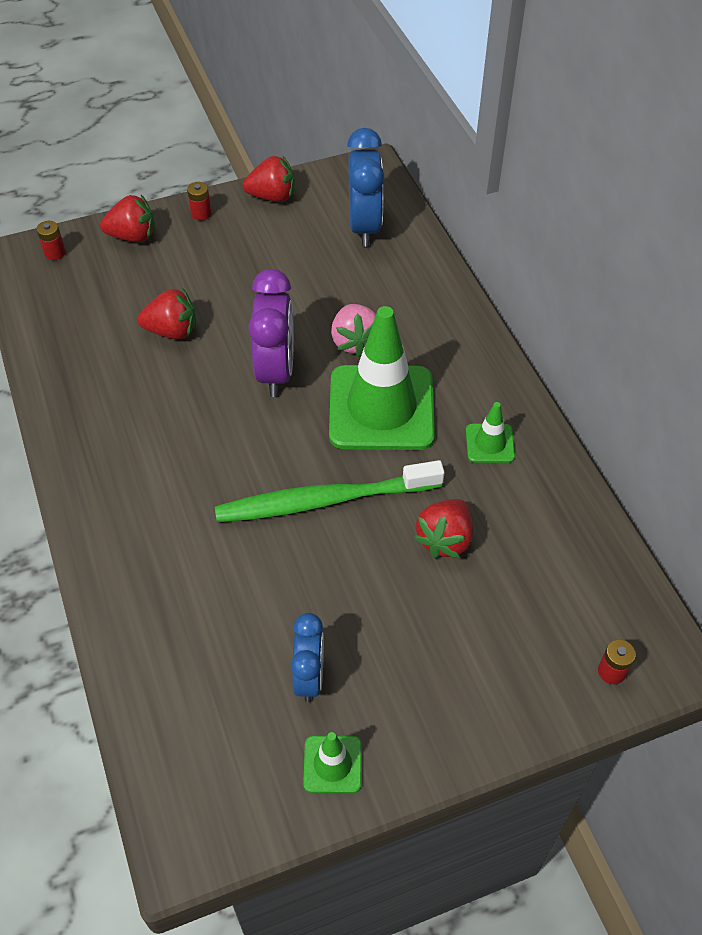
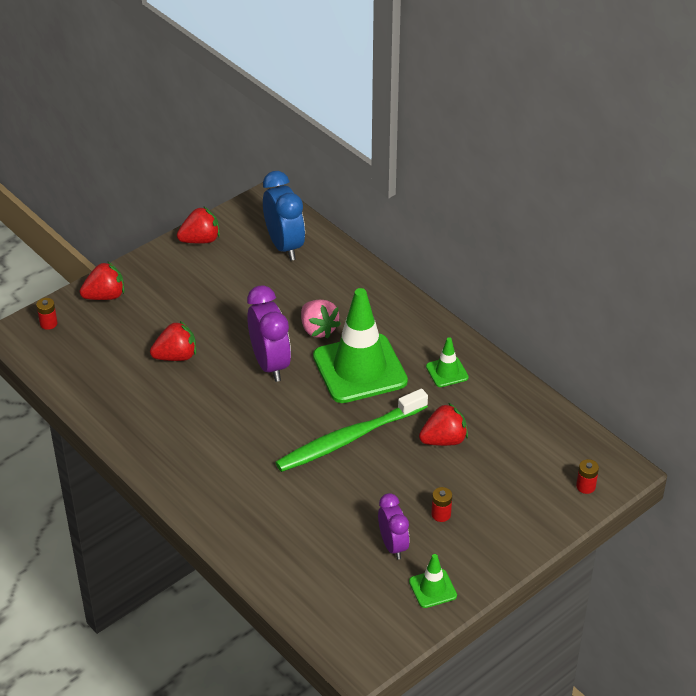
camera: 20 degrees left, 10 degrees down
red battery [187,182,211,220] -> red battery moved to [431,487,452,522]
blue clock [291,613,324,702] -> purple clock [378,493,410,560]
red strawberry [414,499,473,558] -> red strawberry turned 120 degrees counterclockwise [419,403,468,446]

